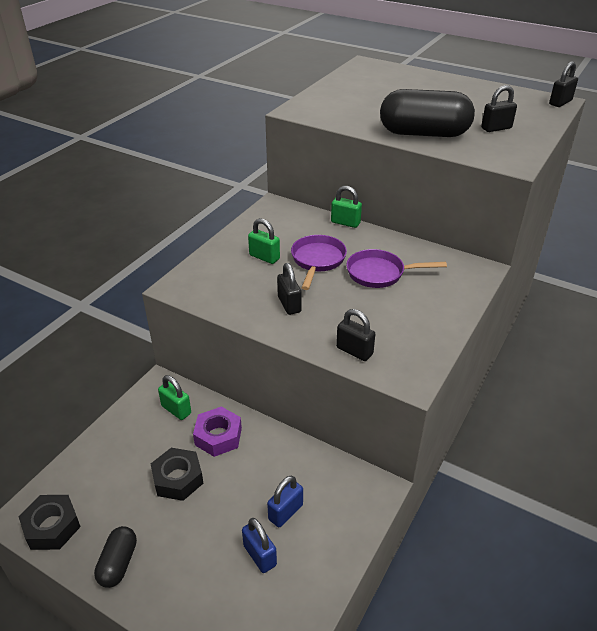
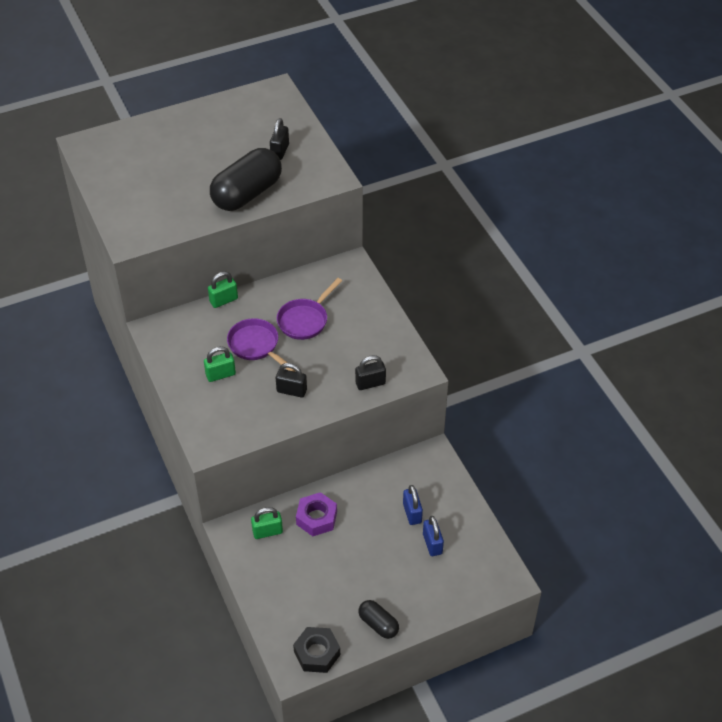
camera: 55 degrees left, 10 degrees up
black nut [151,448,204,501] -> none
blue padlock [242,518,277,573] -> blue padlock turned 75 degrees clockwise [423,516,444,556]
black padlock [549,61,578,107] -> none

